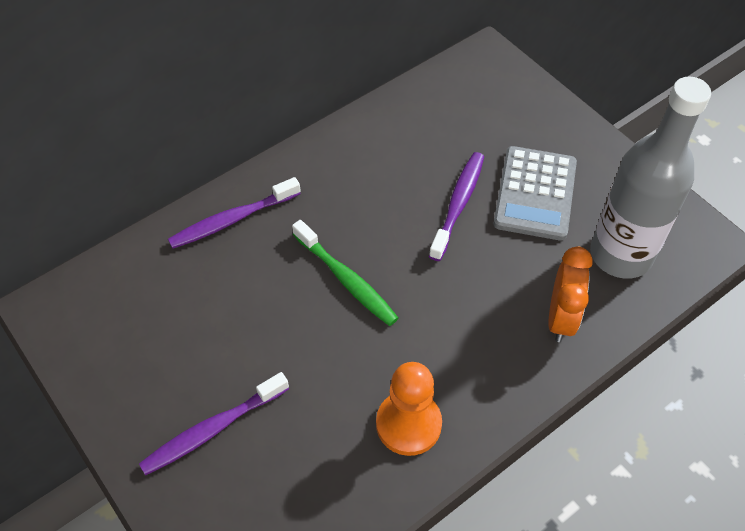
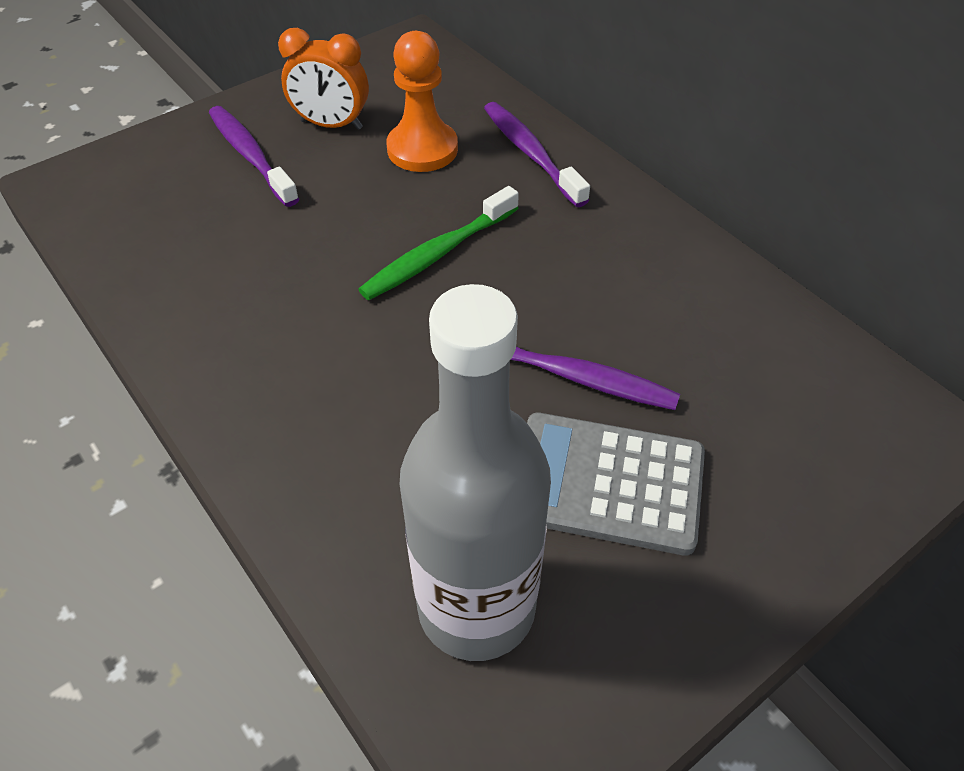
camera: 90 degrees right, 5 degrees down
orange pawn [376,362,442,456] -> orange pawn moved to [386,31,458,172]
orange clock [548,247,593,342] -> orange clock moved to [278,28,369,130]

